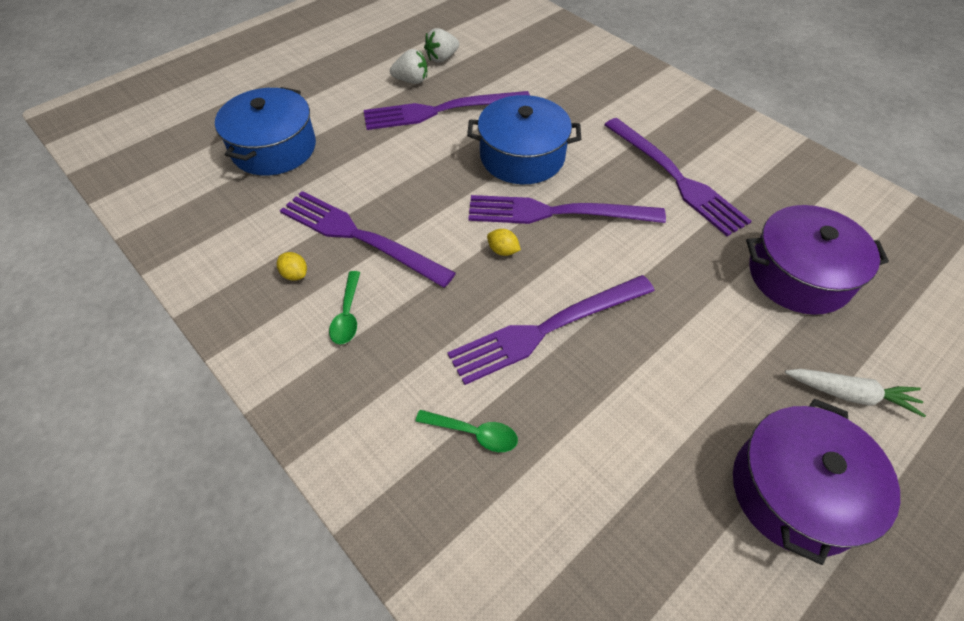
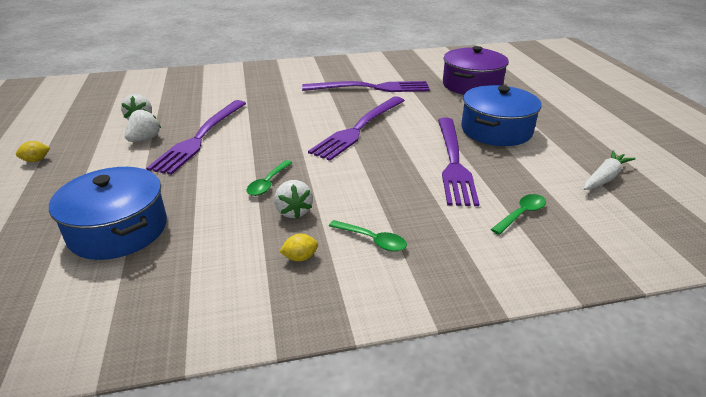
camera: 60 degrees left, 20 degrees down
purple fork [280,191,456,288] -> white strawberry [274,180,313,219]
blue pot [467,95,581,184] -> blue pot moved to [461,85,542,146]
yellow lemon [487,229,521,256] -> yellow lemon moved to [16,141,50,162]
purple pot [733,399,900,565] -> none
white carrot [785,369,926,417] -> white carrot moved to [584,150,636,190]
none -> green spoon [246,160,292,196]

